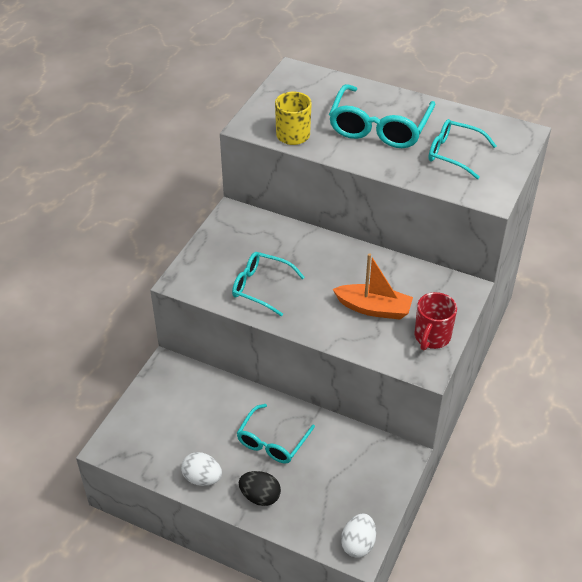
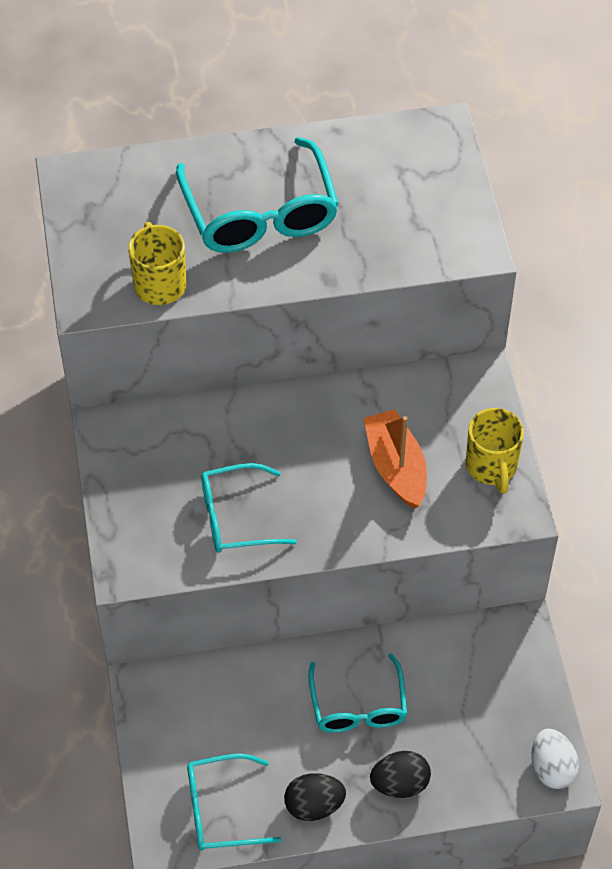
camera: 35 degrees left, 10 degrees up
white egg [181,452,222,486] -> black egg [284,773,346,821]
orange boat [333,253,413,320] -> orange boat turned 90 degrees counterclockwise [364,409,427,509]
red mug [415,292,457,350] -> yellow mug [466,408,524,494]
turquoise glasses [428,119,496,179] -> turquoise glasses moved to [187,753,281,851]

